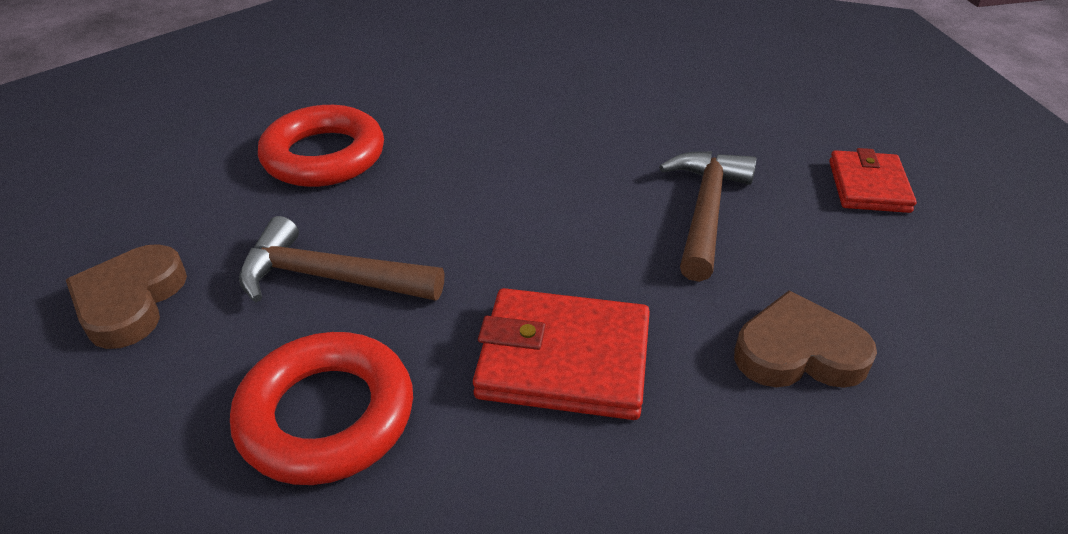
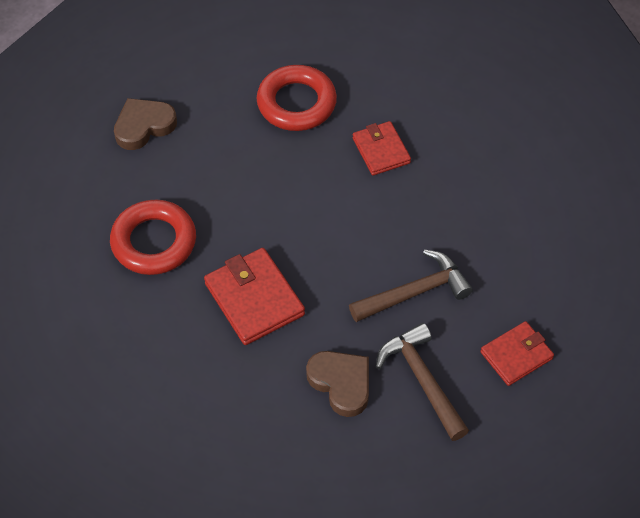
camera: 50 degrees right, 15 degrees up
brown hammer [239,216,444,302] -> brown hammer moved to [376,323,469,441]
none -> red wallet [352,121,411,175]

